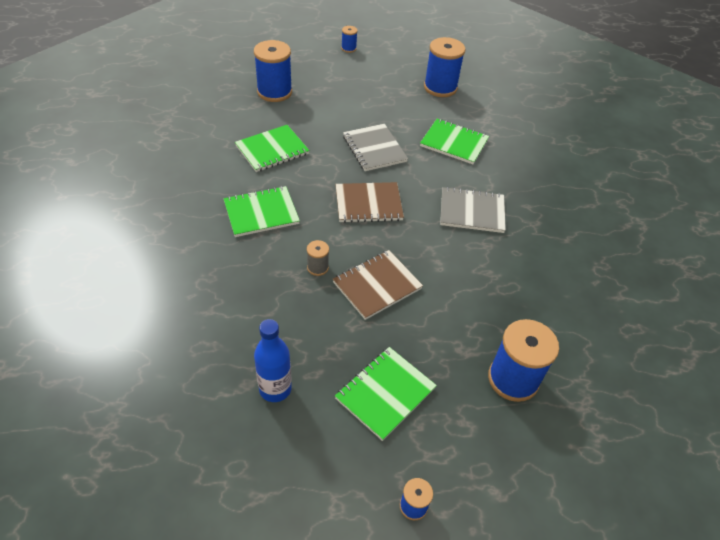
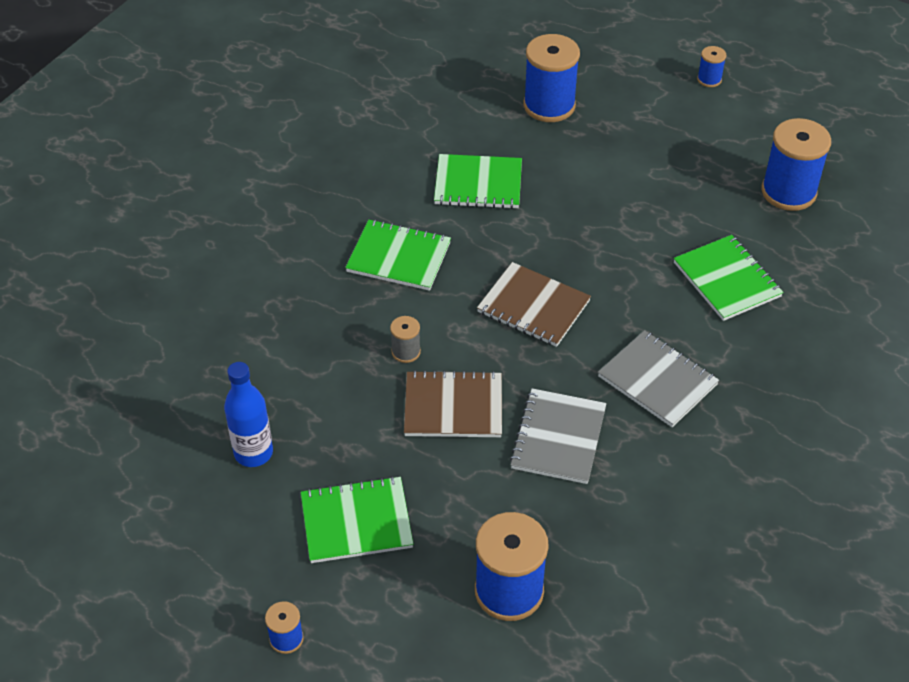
camera: 40 degrees right, 0 degrees up
grey notebook [343,124,408,171] -> grey notebook moved to [510,388,607,484]

